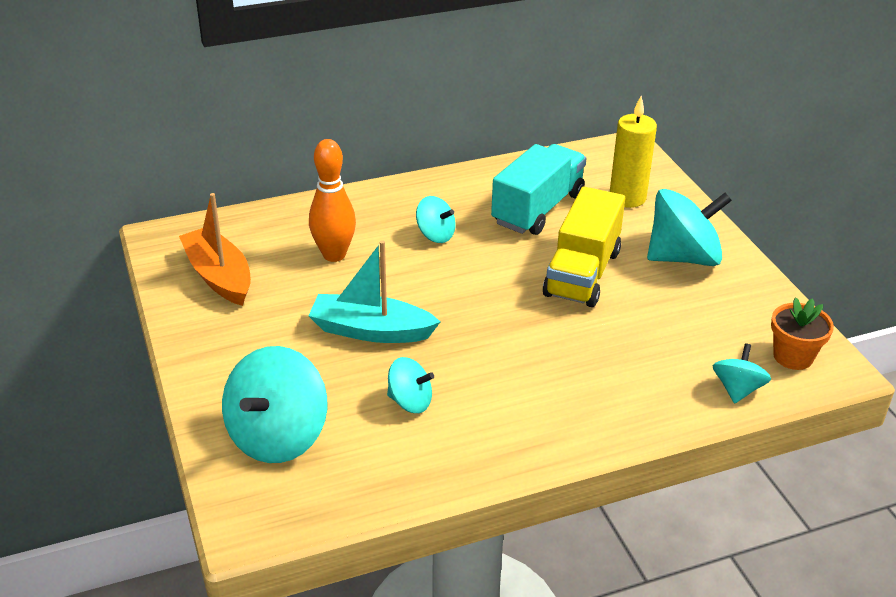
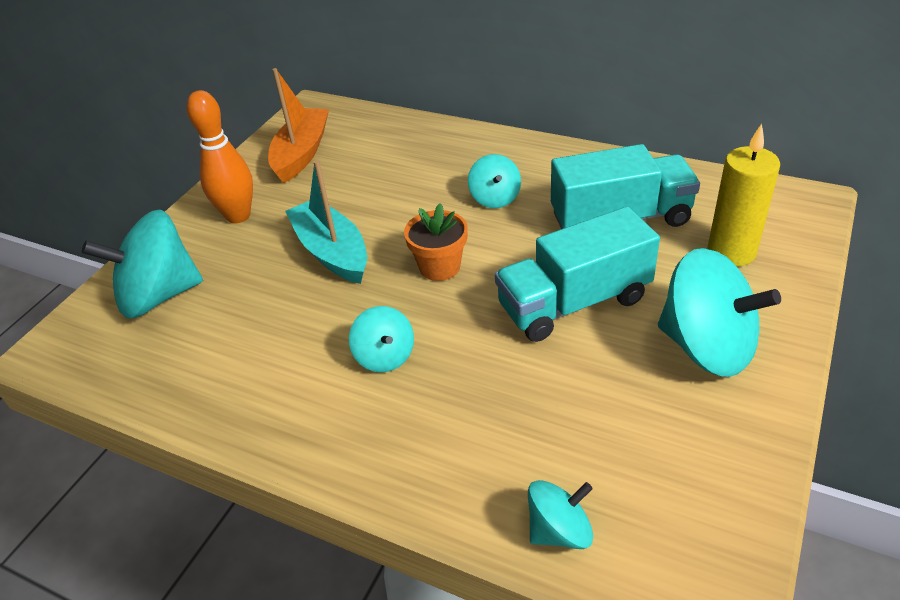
camera: 50 degrees right, 5 degrees up
orange bowling pin [309,139,356,262] -> orange bowling pin moved to [187,90,253,224]
turquoise spinning top [387,357,434,413] -> turquoise spinning top moved to [349,306,414,372]
yellow truck [543,187,625,307] -> turquoise truck [495,206,660,342]
orange flower pot [771,298,834,370] -> orange flower pot moved to [404,203,468,281]

